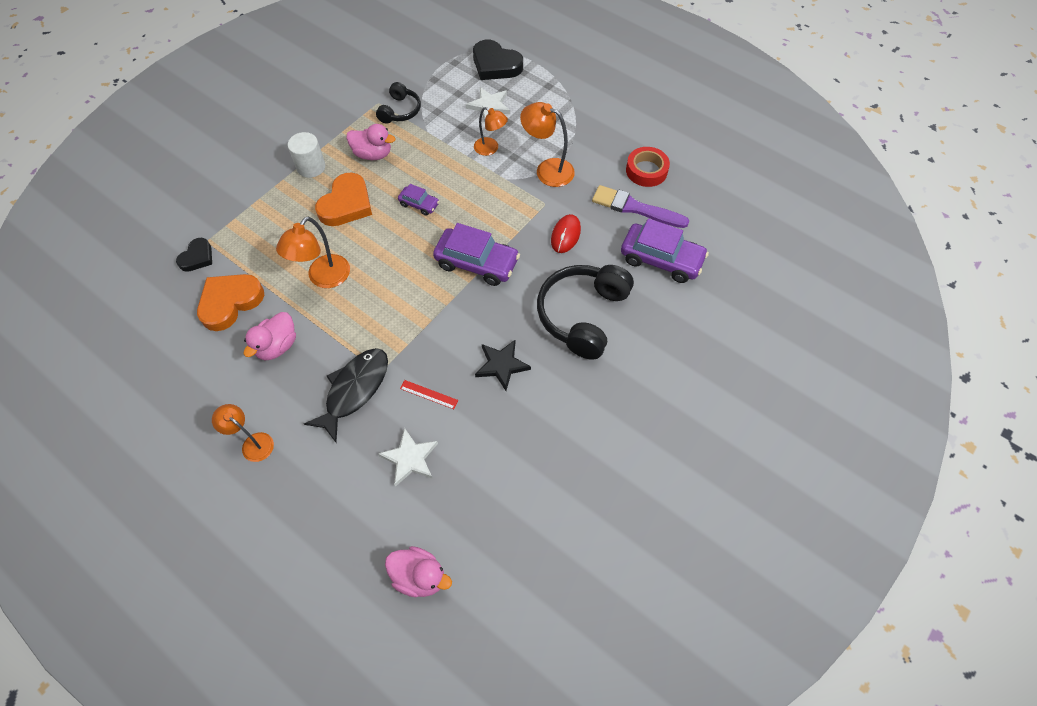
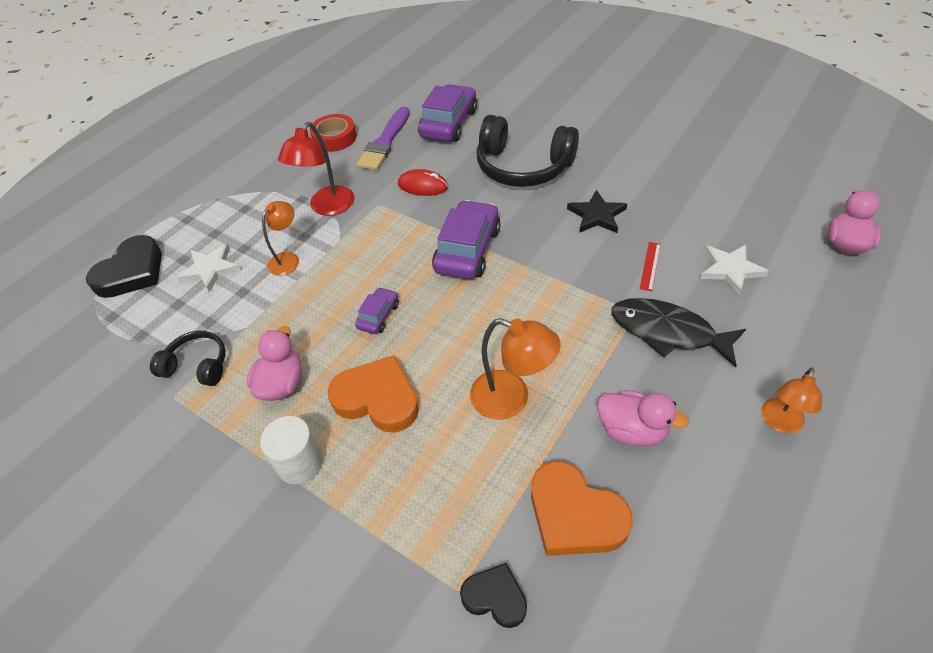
camera: 90 degrees left, 10 degrees down
orange lamp [520,102,575,187] -> red lamp [278,122,354,216]

